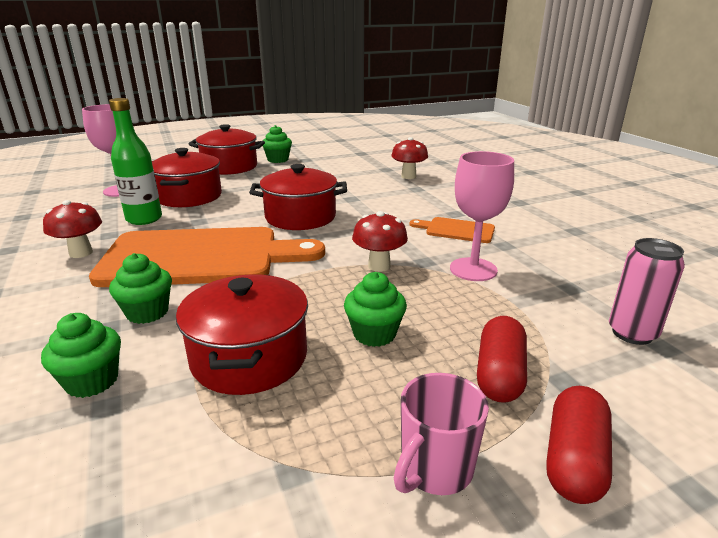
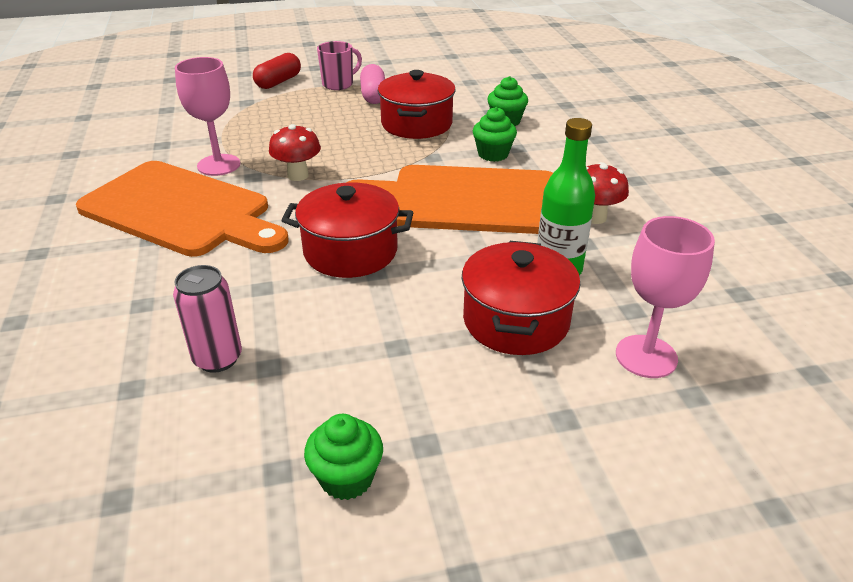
camera: 170 degrees left, 10 degrees up
red pot [188,124,265,175] -> none
green cupcake [344,272,407,347] -> none
red mushroom [391,137,428,179] -> none
orange cutting board [410,217,495,243] -> orange cutting board [76,161,289,257], size x2.31
red capsule [477,316,527,403] -> none
pink can [609,238,685,345] -> pink can moved to [173,265,242,373]
none -> pink capsule [360,64,385,104]

